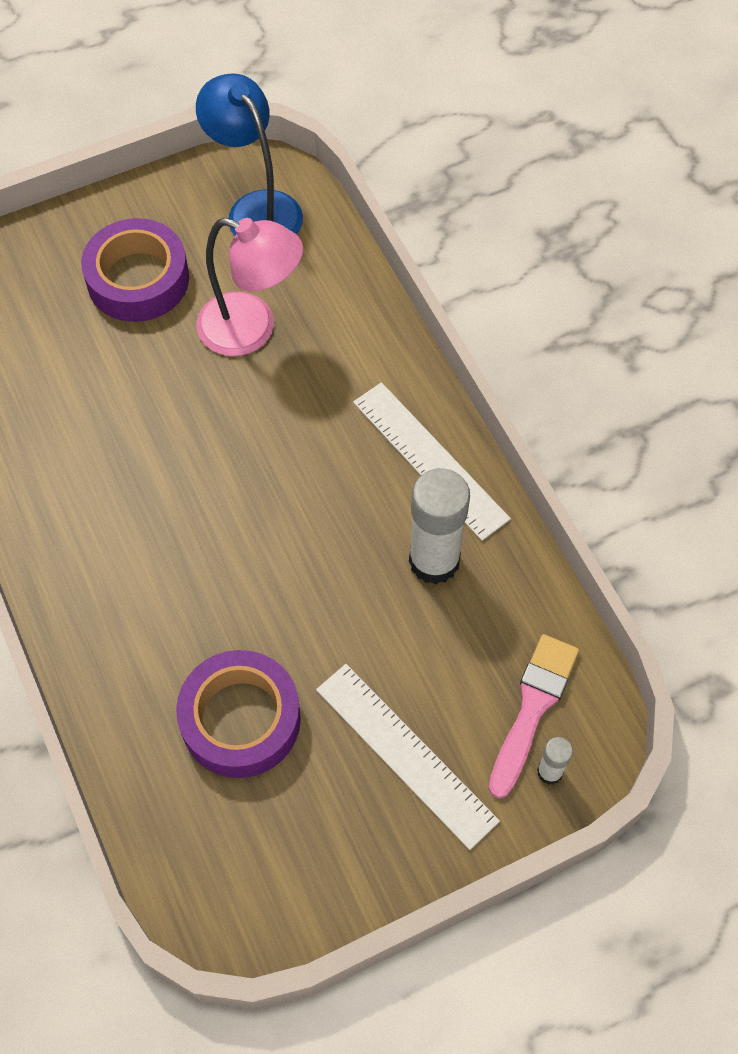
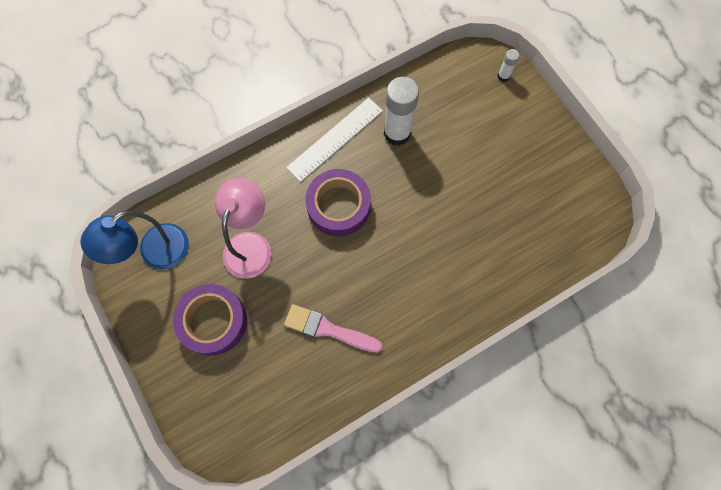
camera: 95 degrees left, 10 degrees up
purple tape [176,650,301,778] -> purple tape moved to [306,169,371,236]
white ruler [316,664,500,850] -> none
pink brush [489,634,579,799] -> pink brush moved to [284,304,382,353]

